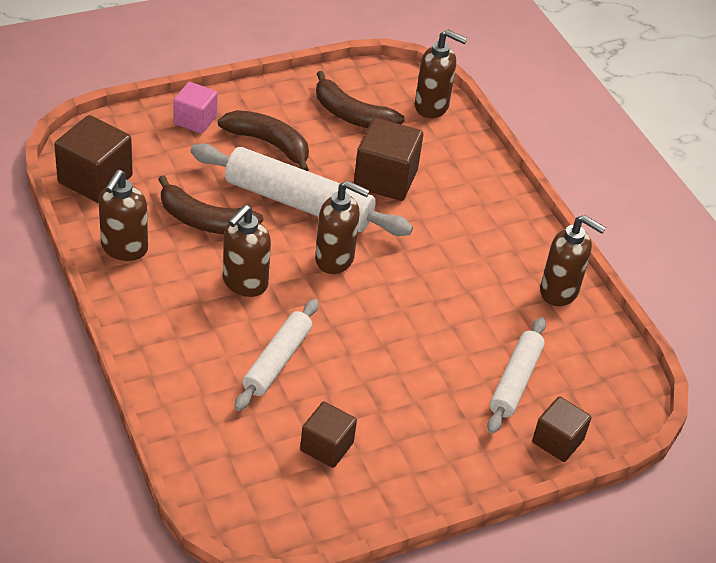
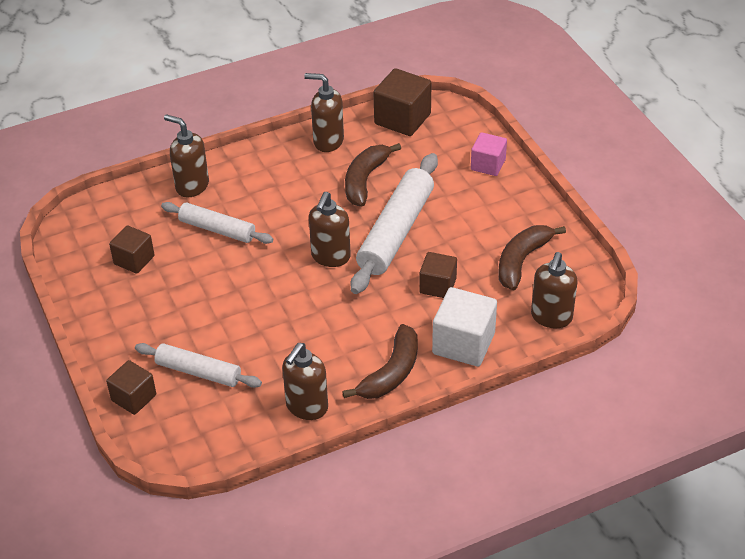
camera: 95 degrees right, 0 degrees up
brown banana [218,110,309,171] -> brown banana moved to [342,324,418,399]
brown soap dispenser [223,205,271,297] -> brown soap dispenser moved to [164,114,209,197]
brown cube [354,118,423,201] -> brown cube [419,252,457,298], size x0.64
none -> white cube [432,287,497,366]

